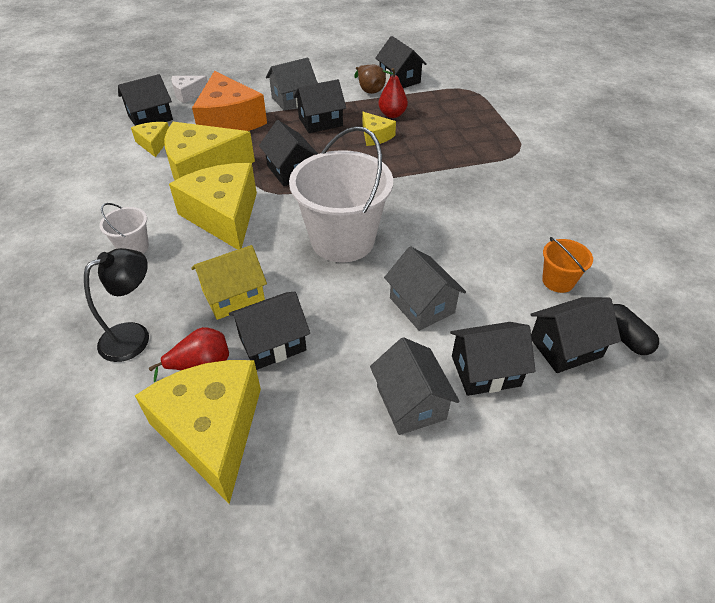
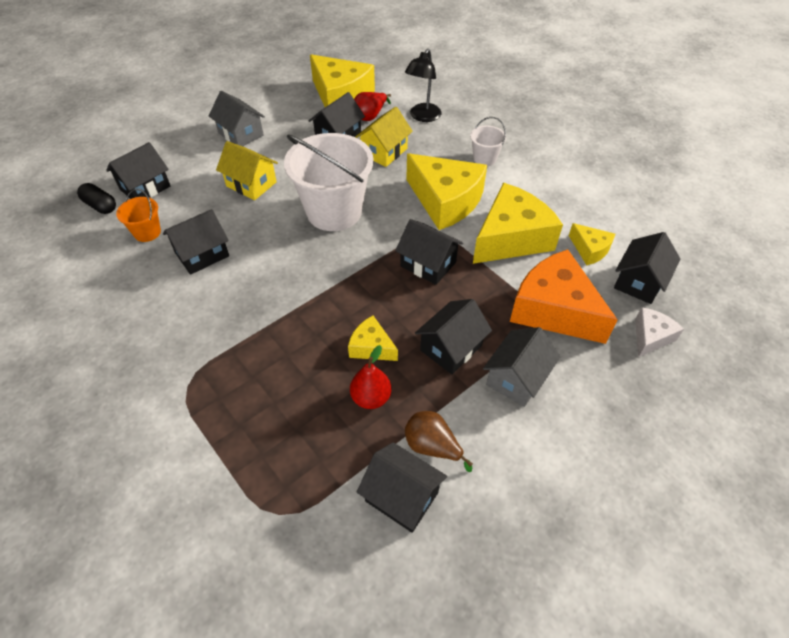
camera: 155 degrees right, 5 degrees up
grey house [384,246,466,331] -> yellow house [216,141,278,200]
black house [450,322,536,396] -> black house moved to [163,209,229,275]

